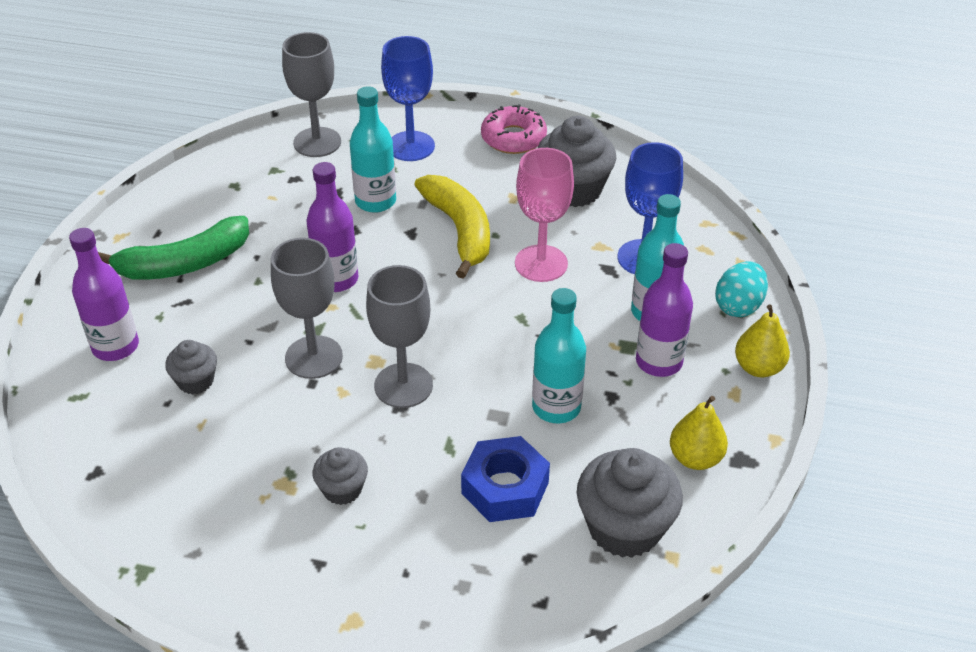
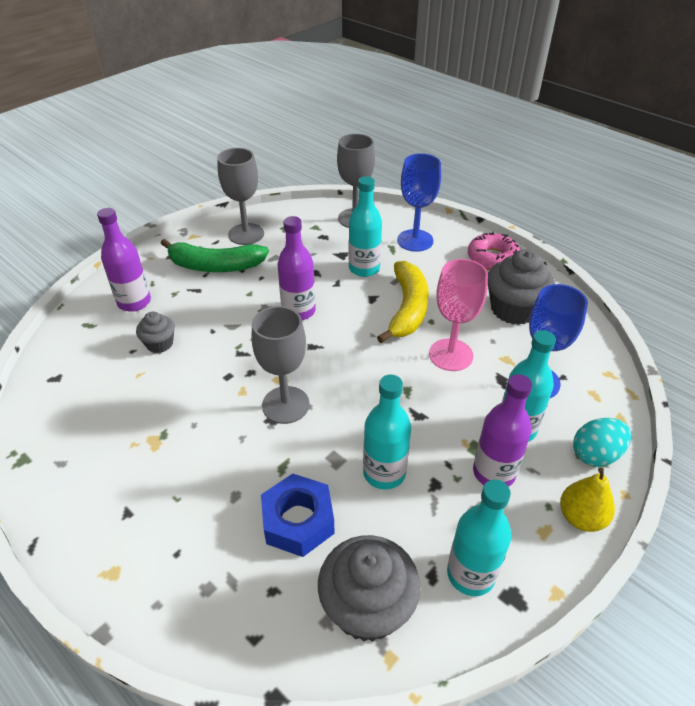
camera: 30 degrees right, 0 degrees up
grey goblet [271,238,343,379] -> grey goblet moved to [217,148,264,245]
grey cupcake [313,447,368,505] -> none
yellow pear [670,396,728,470] -> turquoise bottle [447,479,512,596]

